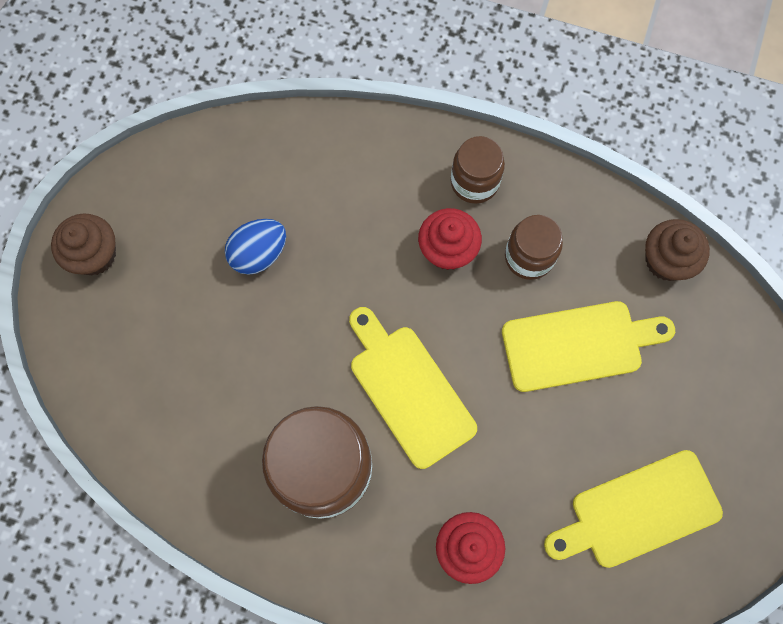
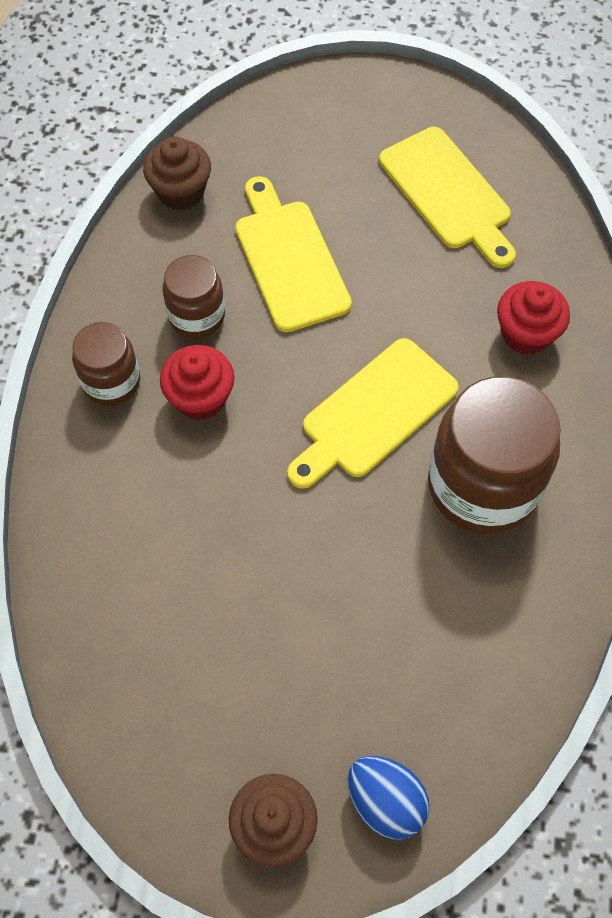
camera: 100 degrees left, 10 degrees down
blue egg [225,219,286,275] -> blue egg moved to [348,756,429,839]

